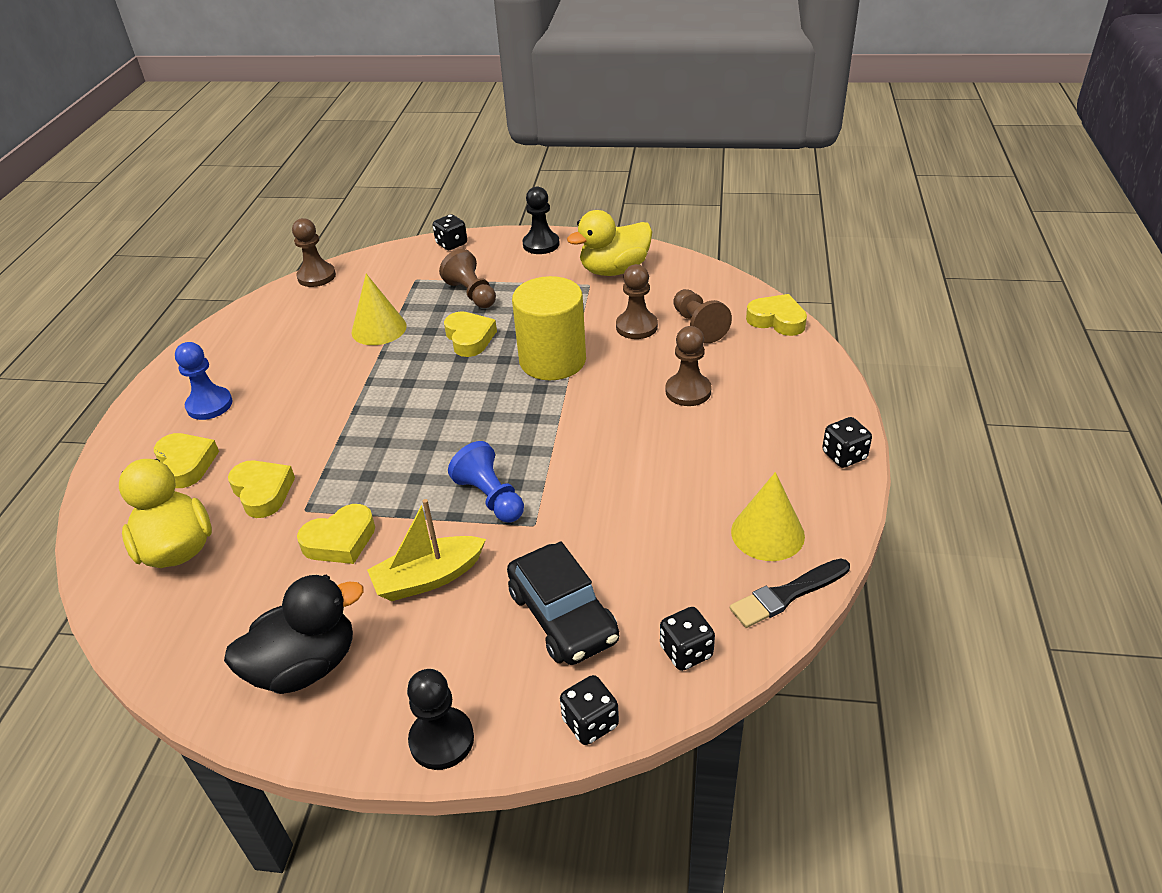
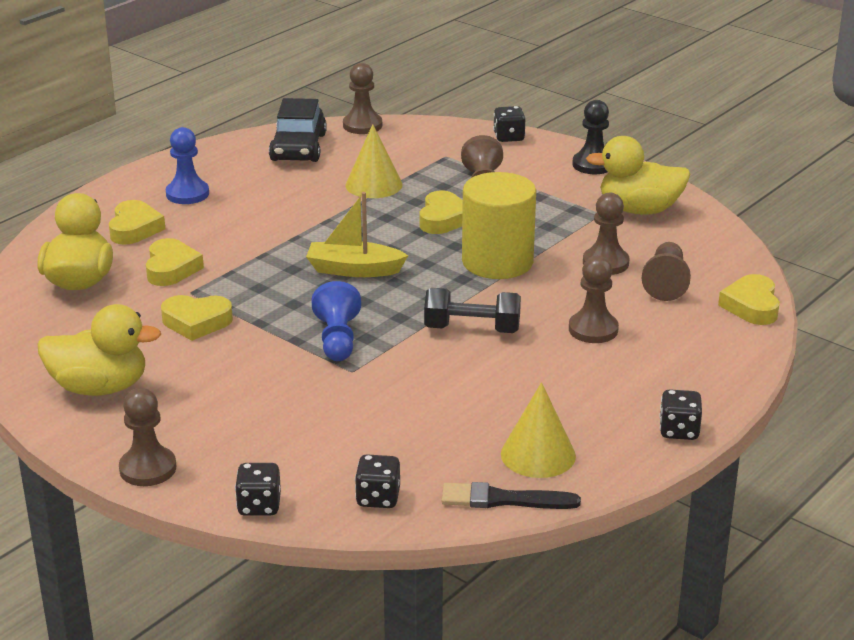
camera: 30 degrees right, 10 degrees down
black duck [224,575,364,694] -> yellow duck [38,304,161,396]
yellow boat [367,499,486,601] -> yellow boat moved to [306,192,408,277]
black pawn [407,669,474,770] -> brown pawn [119,388,176,486]
black car [507,541,619,665] -> black car moved to [269,98,327,162]
yellow heart [746,294,807,336] -> yellow heart turned 150 degrees counterclockwise [718,274,780,325]
none -> black dumbbell [424,288,521,333]

